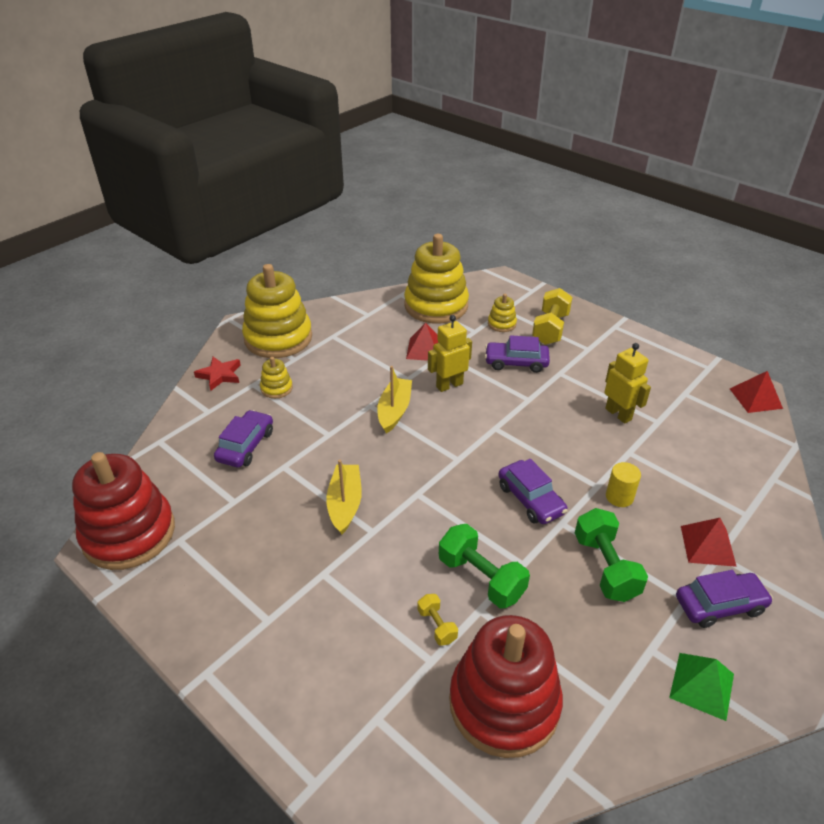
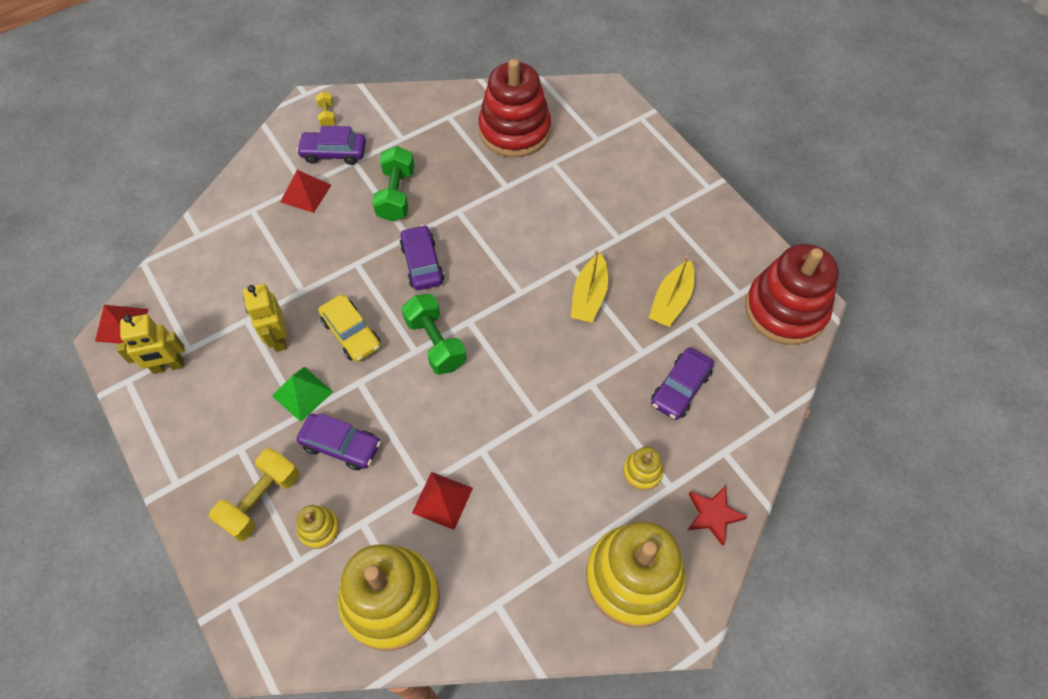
camera: 165 degrees left, 20 degrees up
yellow boat [377,366,412,434] -> yellow boat moved to [649,256,695,327]
yellow dumbbell [418,594,458,646] -> yellow dumbbell moved to [316,91,336,126]
yellow robot [428,315,472,392] -> yellow robot moved to [117,314,185,374]
green dumbbell [439,524,530,608] -> green dumbbell moved to [401,294,466,375]
yellow cylinder [606,462,641,507] -> none
green pyramid [669,653,734,721] -> green pyramid moved to [272,367,333,422]
none -> yellow car [318,295,381,362]

